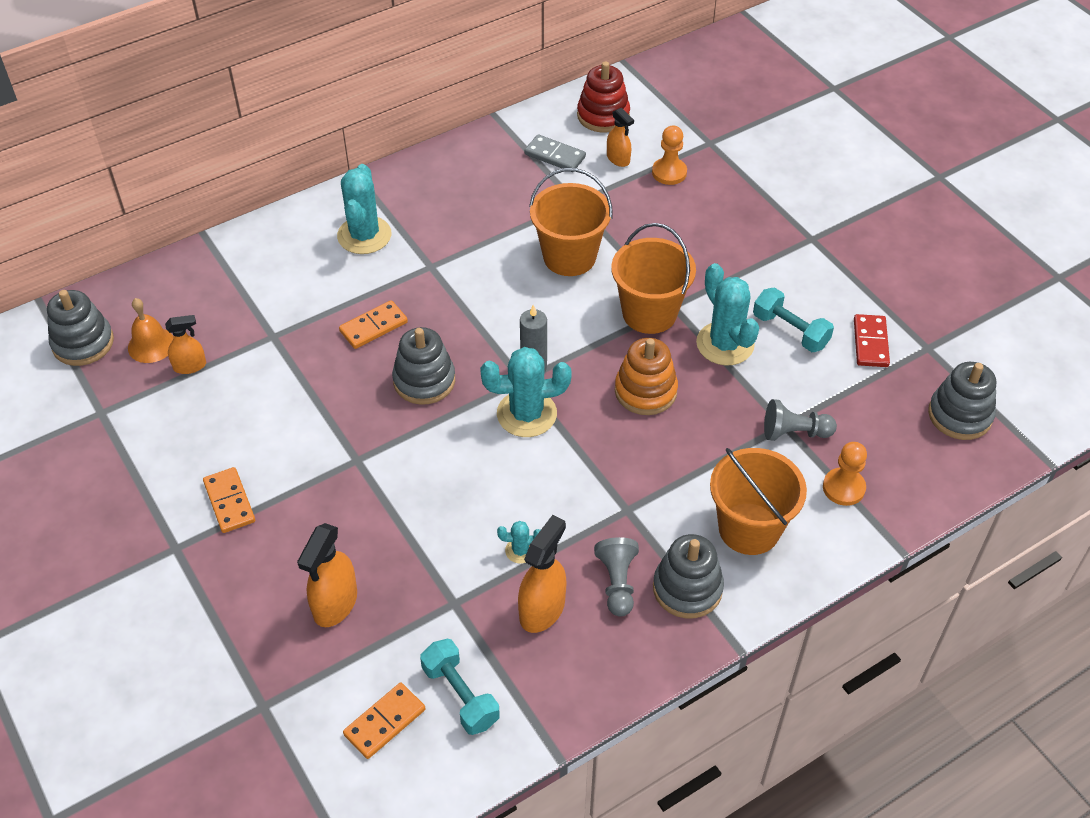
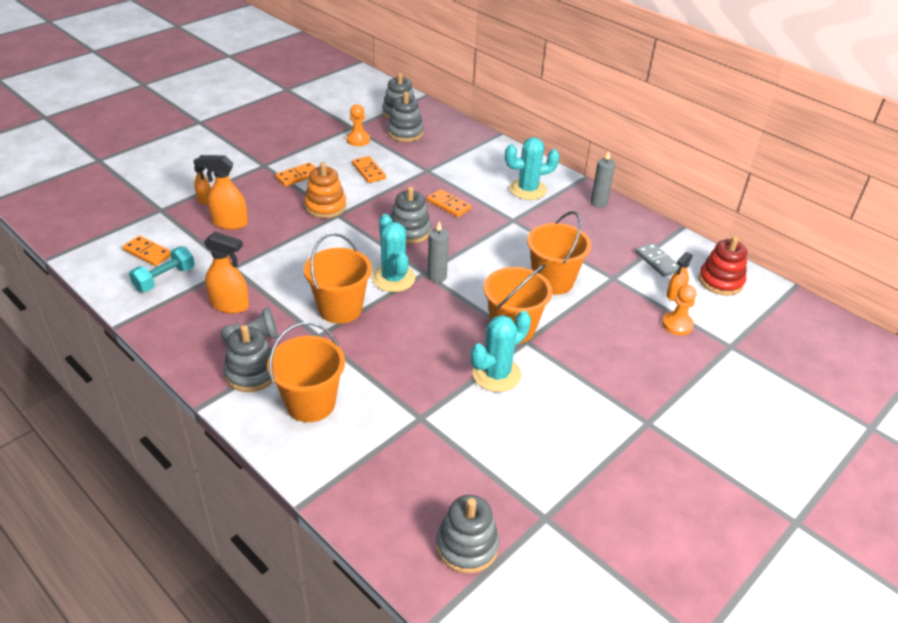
camera: 75 degrees right, 10 degrees down
orange bell [128,298,174,363] -> grey stacking toy [388,92,424,142]
orange spray bottle [165,315,206,374] -> orange spray bottle moved to [193,158,211,205]
turquoise cactus [497,521,540,564] -> none
grey domino [524,134,586,172] -> grey domino turned 45 degrees counterclockwise [635,243,679,277]
orange stacking toy [615,338,678,415] -> orange stacking toy moved to [304,162,346,218]
turquoise dumbbell [753,287,834,352] -> none
grey pawn [764,399,837,441] -> none
orange pawn [823,442,867,506] -> orange pawn moved to [346,104,370,146]
red domino [854,314,890,367] -> none
none -> orange bucket [304,233,372,324]
none -> orange domino [352,156,386,183]
none -> grey candle [590,151,615,208]

